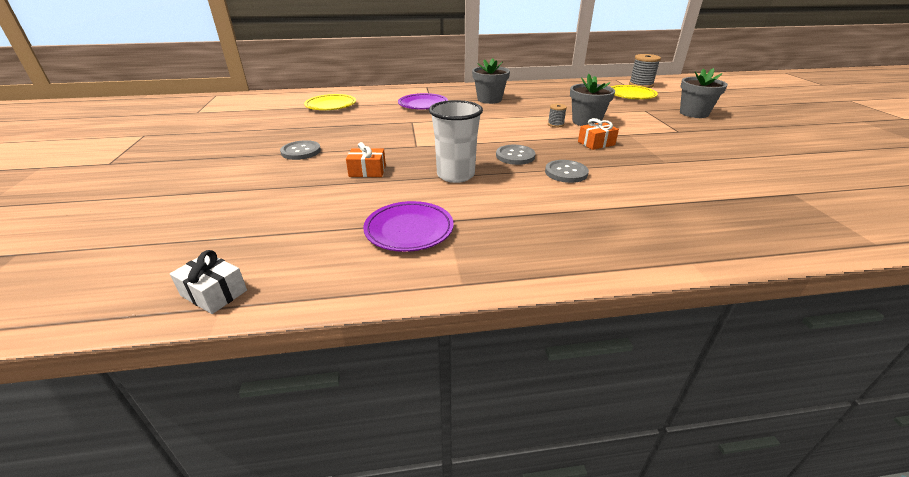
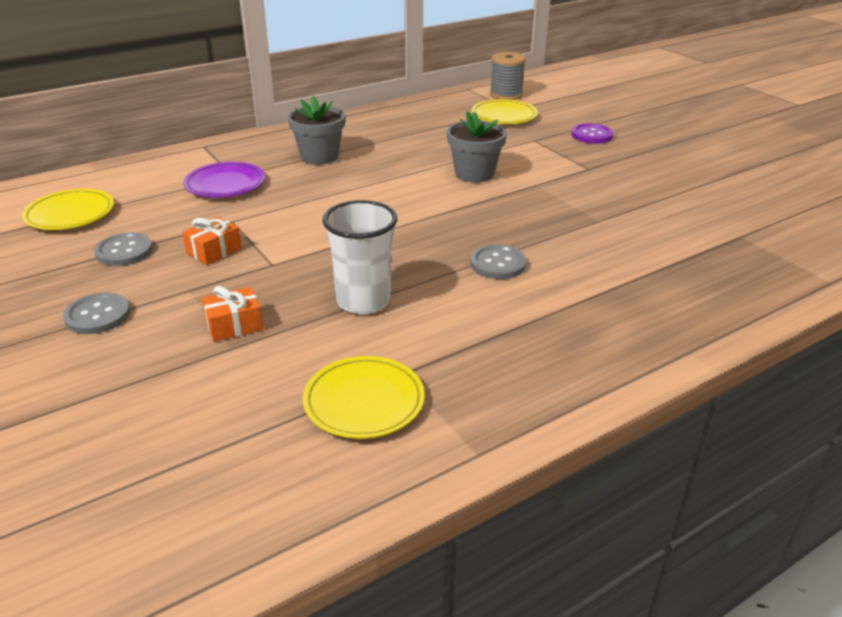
camera: 25 degrees left, 0 degrees up
white gift [170,250,247,314] -> none
purple plate [363,201,454,252] -> yellow plate [303,356,425,439]
grey button [496,145,535,165] -> grey button moved to [94,233,153,266]
grey spool [548,104,567,127] -> none
orange gift [578,118,619,150] -> orange gift moved to [182,217,242,265]
grey flower pot [680,68,728,118] -> purple button [571,123,614,144]

